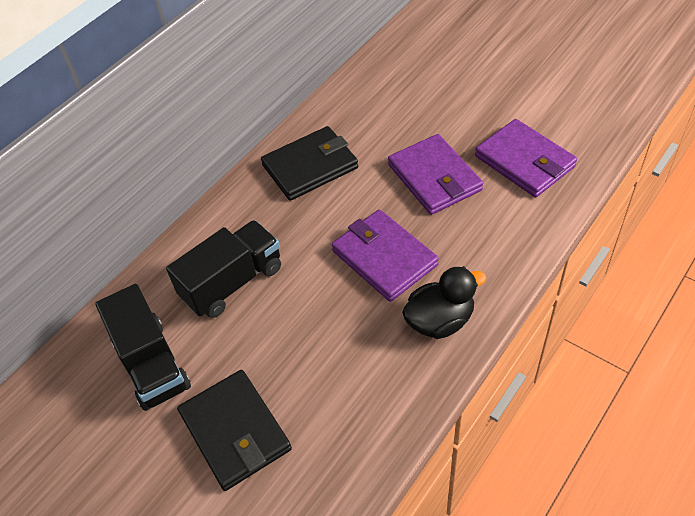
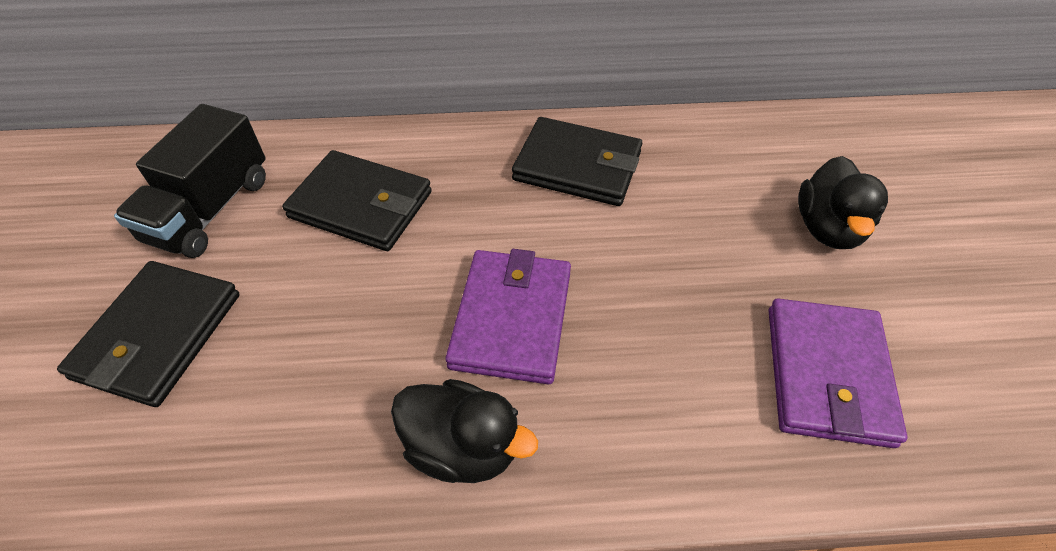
camera: 45 degrees right, 0 degrees up
black truck [166,220,281,318] -> black wallet [282,150,432,251]
purple wallet [388,134,483,215] -> none
none -> black duck [798,156,888,249]

